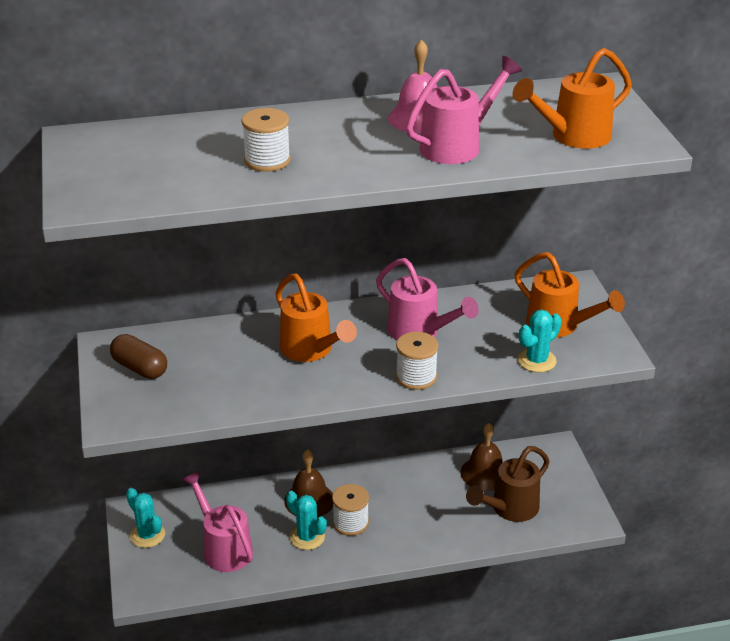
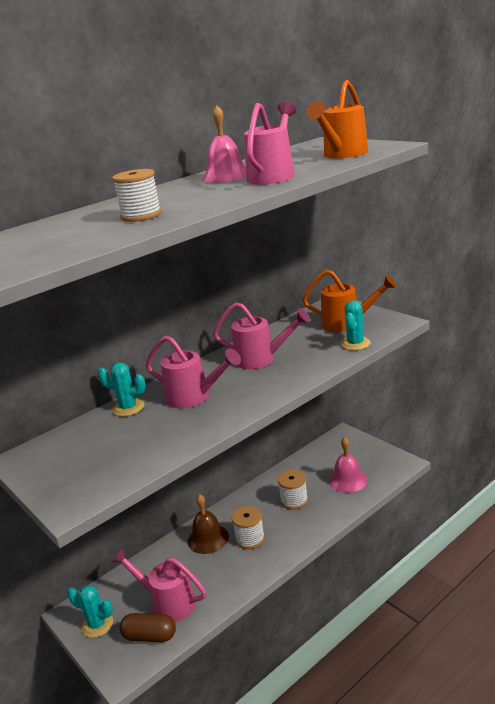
camera: 25 degrees left, 10 degrees down
brown capsule [110,334,167,379] -> brown capsule moved to [119,613,176,642]
orange watering can [275,274,357,362] -> pink watering can [146,336,241,408]
turquoise cactus [286,491,327,550] -> turquoise cactus moved to [98,362,146,417]
white spool [396,332,438,390] -> white spool moved to [278,470,308,510]
brown bell [460,423,503,491] -> none
brown watering can [466,446,550,522] -> pink bell [329,437,368,493]

